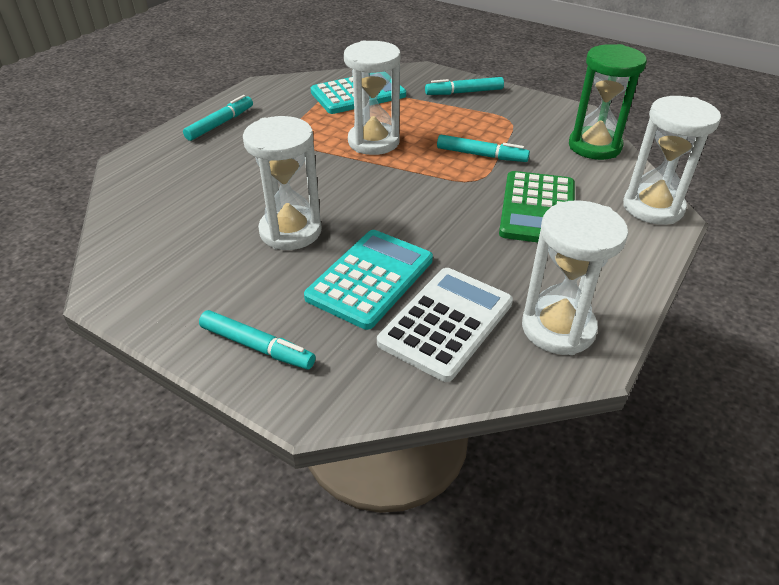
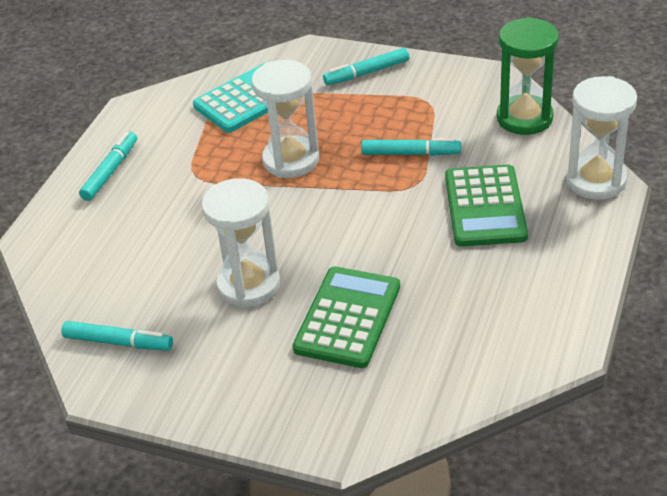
camera: 10 degrees left, 0 degrees up
turquoise marker [199,310,316,370] -> turquoise marker moved to [61,321,173,350]
turquoise calculator [304,230,433,330] -> green calculator [293,266,400,368]
white calculator [377,268,513,382] -> none
white hourglass [522,200,628,355] -> none

